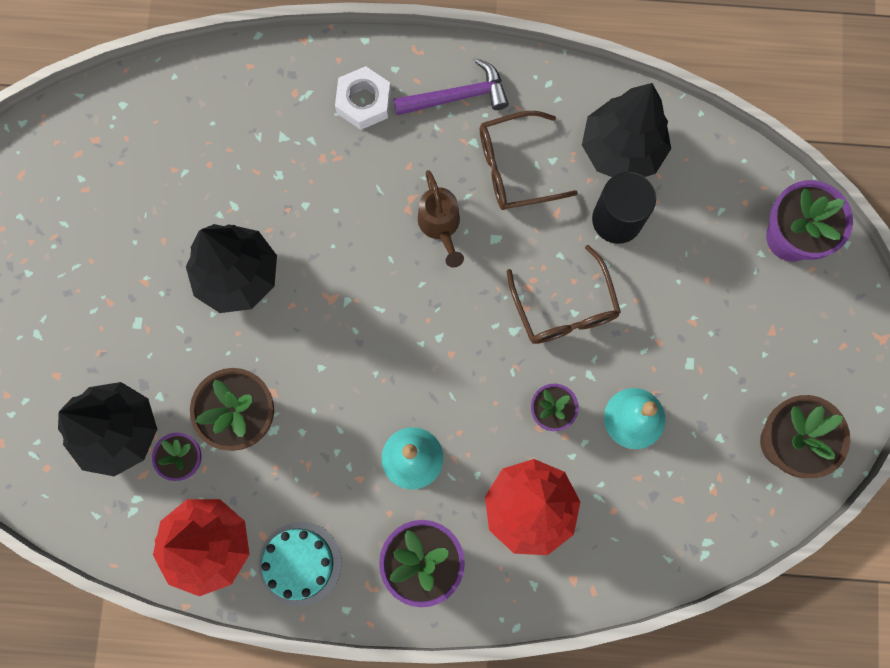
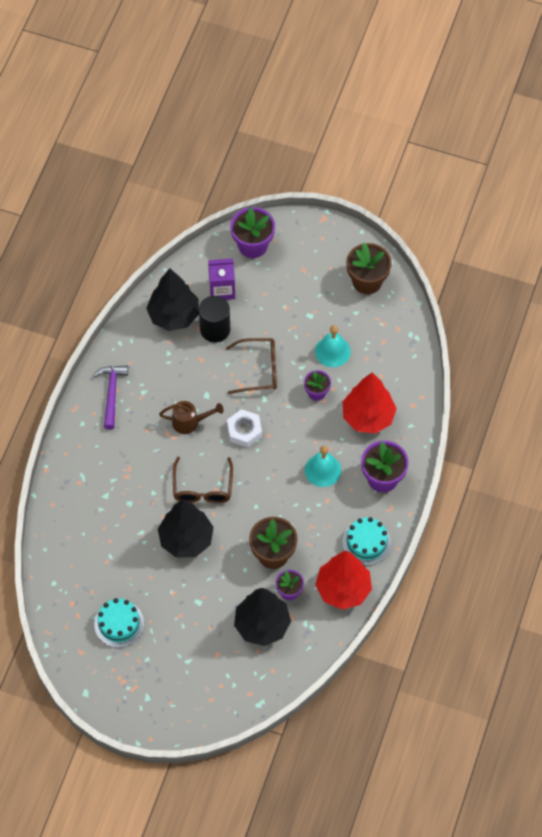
camera: 75 degrees left, 15 degrees down
white nut [335,66,391,130] -> white nut moved to [227,409,262,448]
brown glasses [480,111,578,210] -> brown glasses moved to [173,457,233,503]
none -> turquoise cake [94,598,144,648]
none -> purple carton [208,258,235,300]

